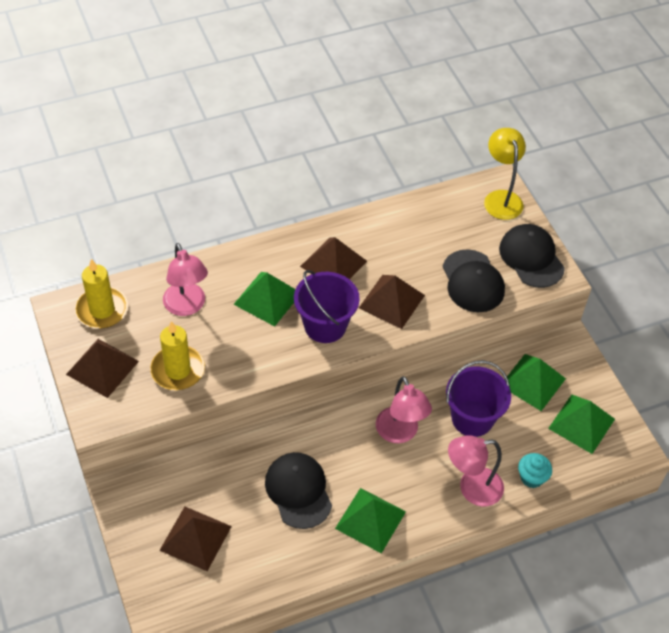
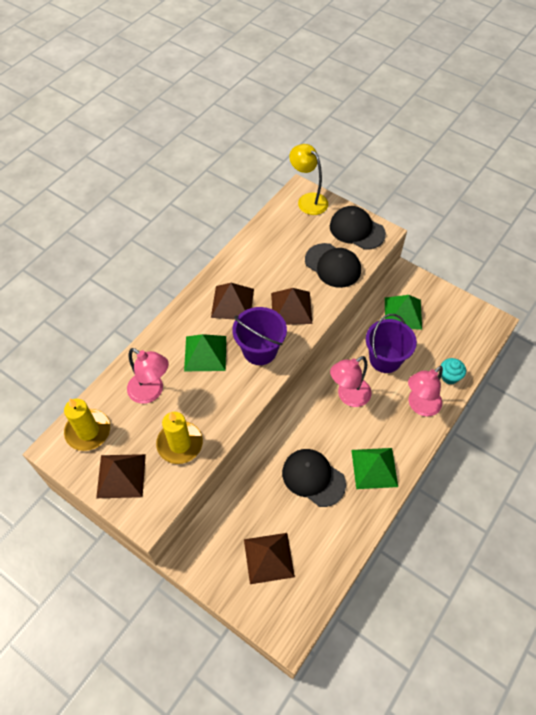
camera: 30 degrees left, 5 degrees up
pink lamp [376,376,432,443] -> pink lamp turned 105 degrees clockwise [330,356,372,407]
green pyramid [548,395,615,454] -> none

